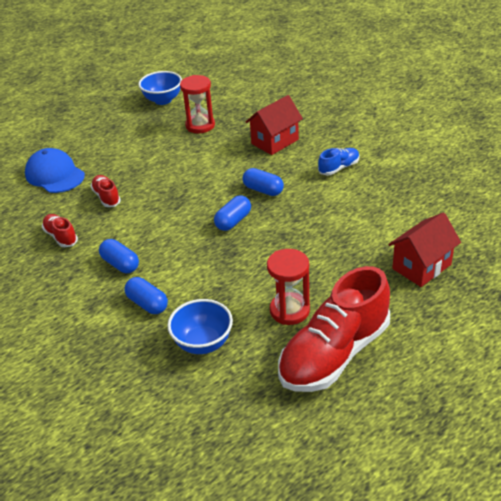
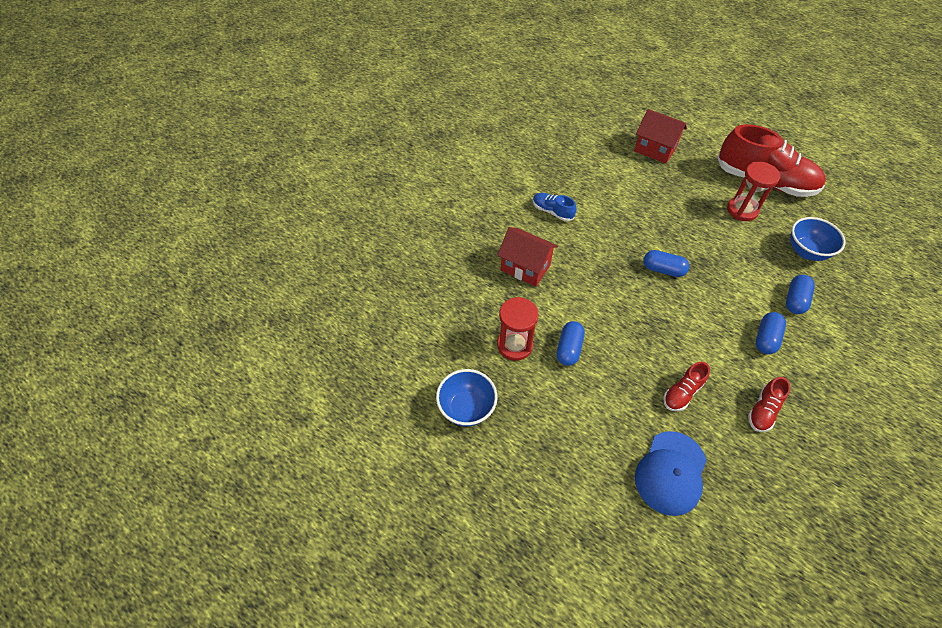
camera: 110 degrees left, 15 degrees up
blue capsule [242,168,284,196] -> blue capsule moved to [556,321,585,366]

